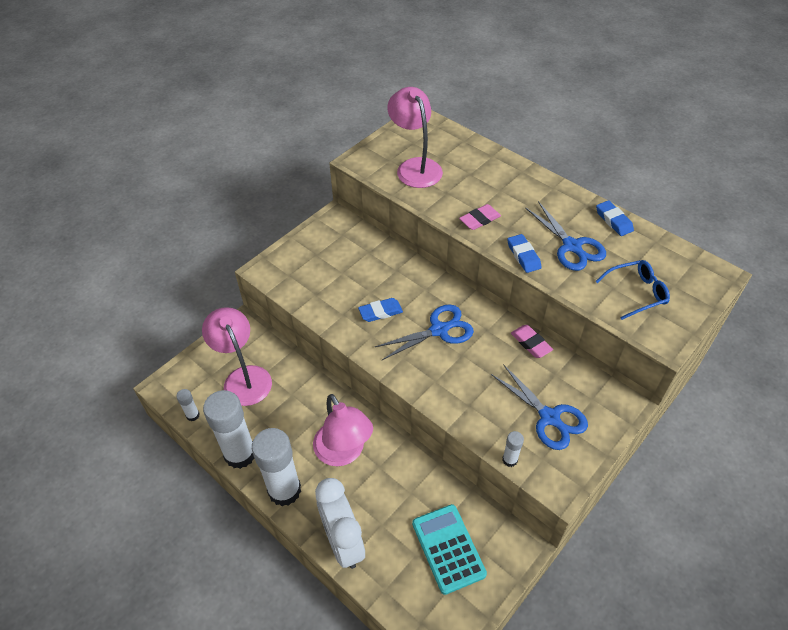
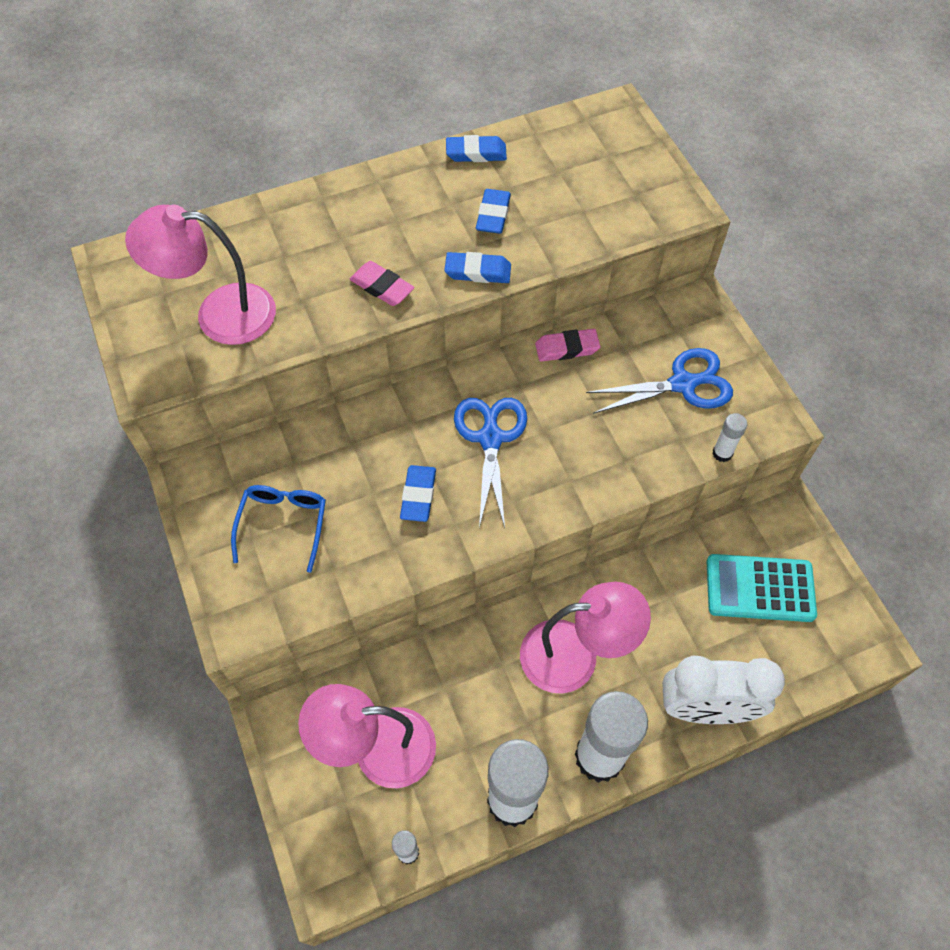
camera: 65 degrees left, 10 degrees up
pink eraser [459,204,501,230] -> pink eraser turned 45 degrees counterclockwise [350,261,414,306]
blue scissors [525,201,606,271] -> blue eraser [476,189,511,234]
blue glasses [596,260,670,320] -> blue glasses moved to [231,485,326,572]

